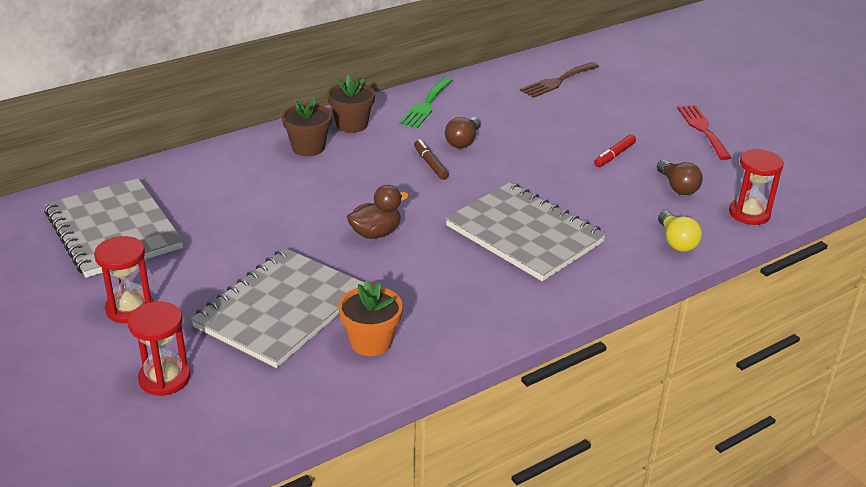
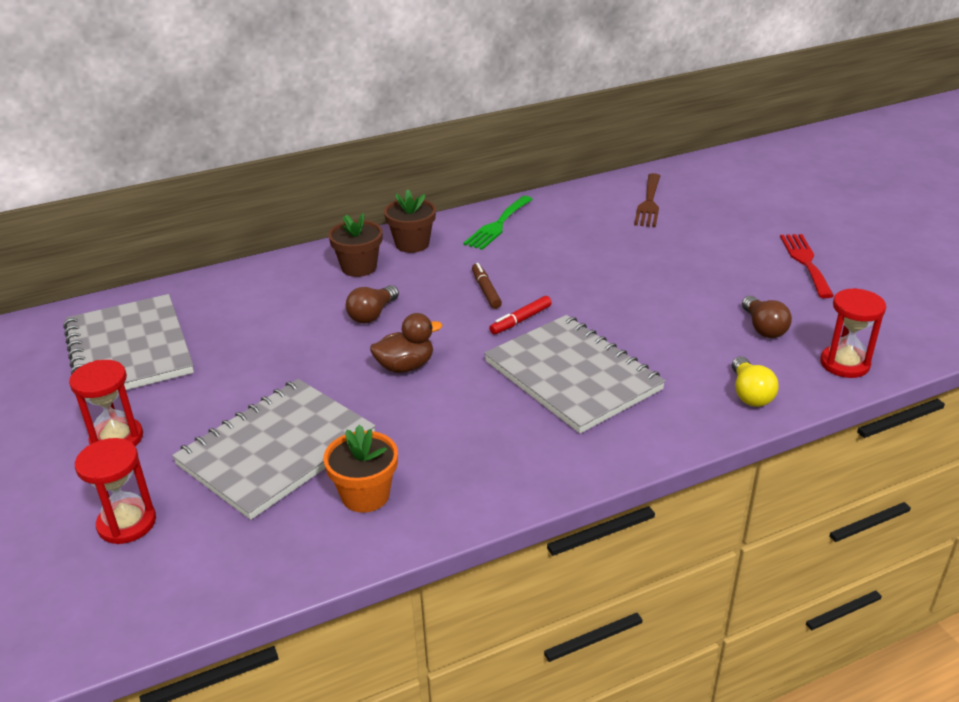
camera: 10 degrees right, 0 degrees up
brown light bulb [445,117,481,148] -> brown light bulb moved to [346,285,399,323]
brown fork [520,62,599,98] -> brown fork turned 45 degrees counterclockwise [634,173,660,227]
red marker [594,134,636,167] -> red marker moved to [489,296,552,334]

